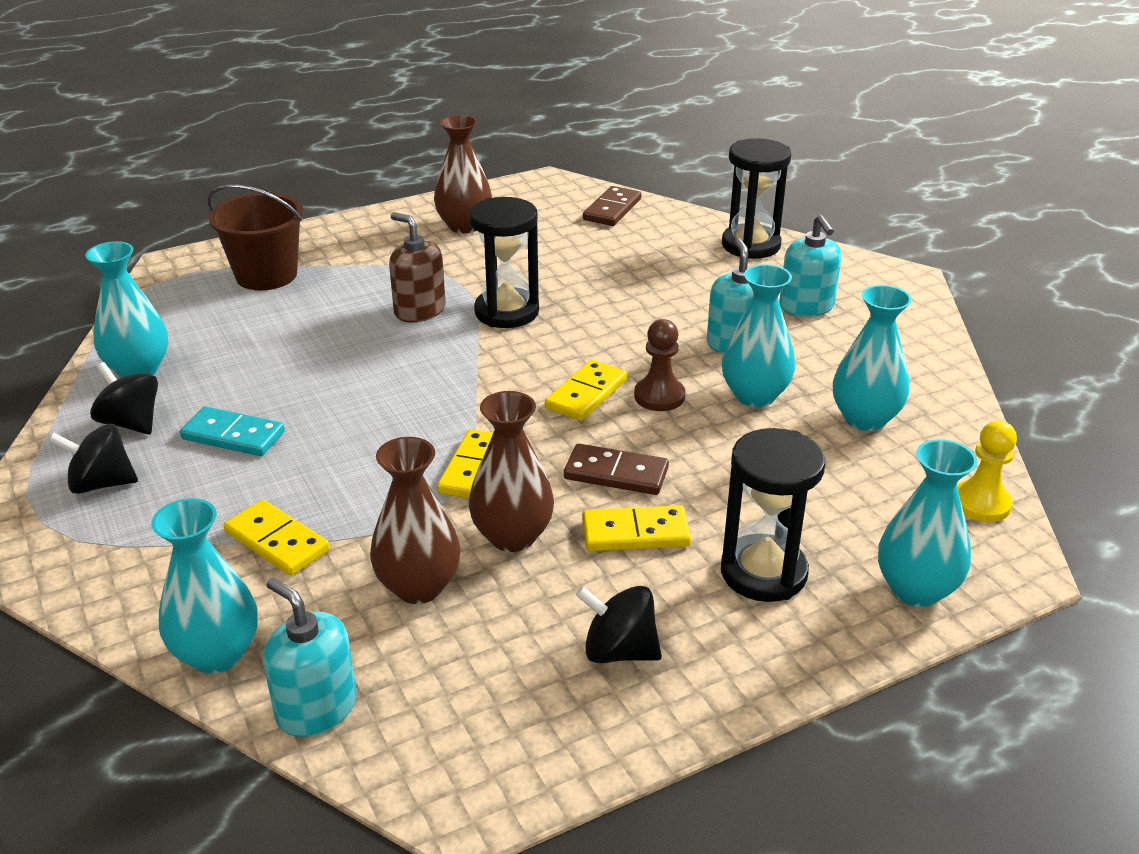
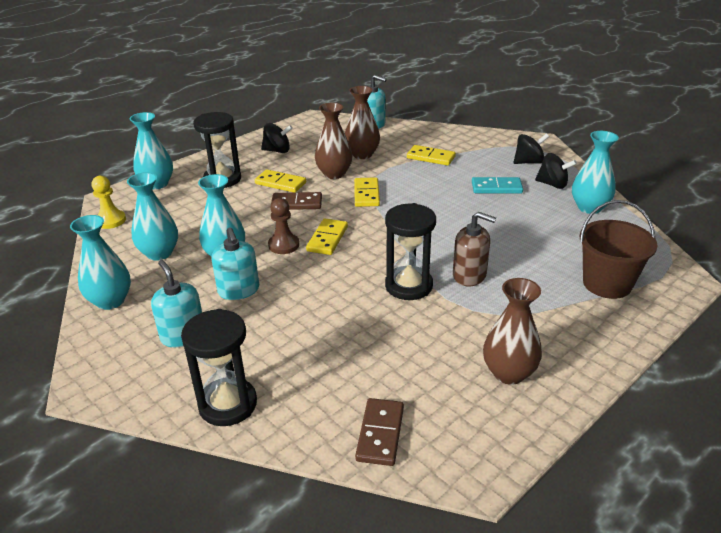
camera: 165 degrees right, 0 degrees up
turquoise vase [151,498,258,674] -> turquoise vase moved to [70,215,131,310]
yellow domino [582,505,691,551] -> yellow domino turned 45 degrees clockwise [255,170,306,193]

